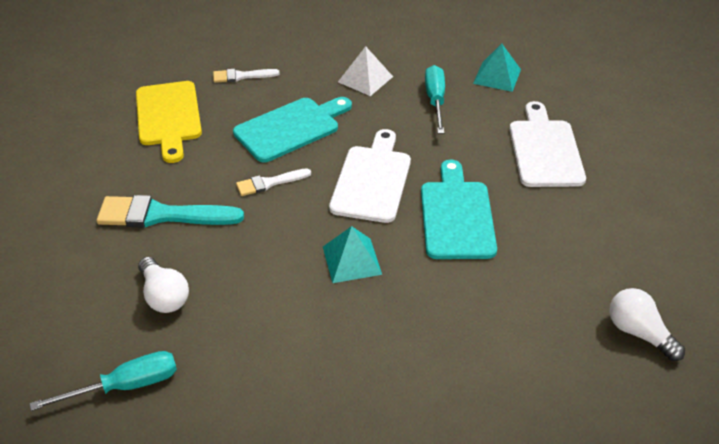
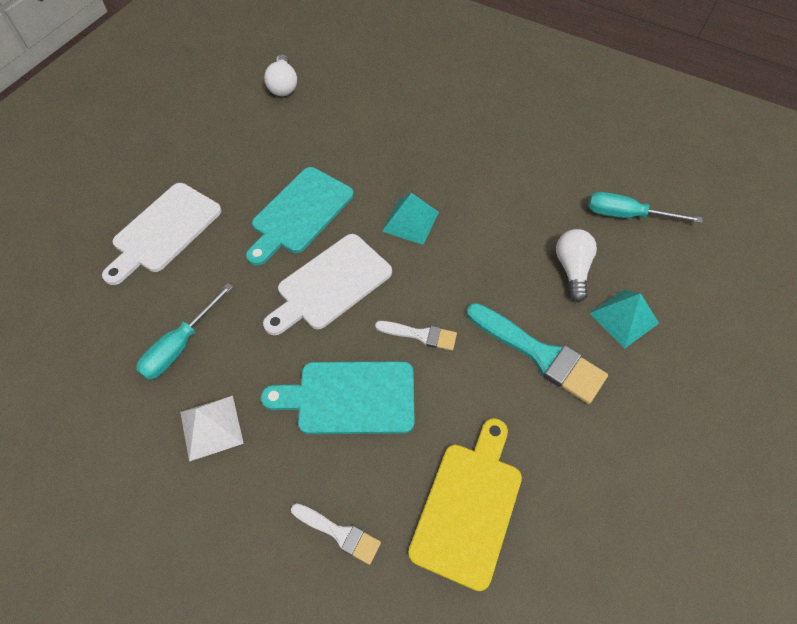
camera: 145 degrees left, 15 degrees up
turquoise pyramid [473,44,521,92] -> turquoise pyramid moved to [590,290,659,349]

